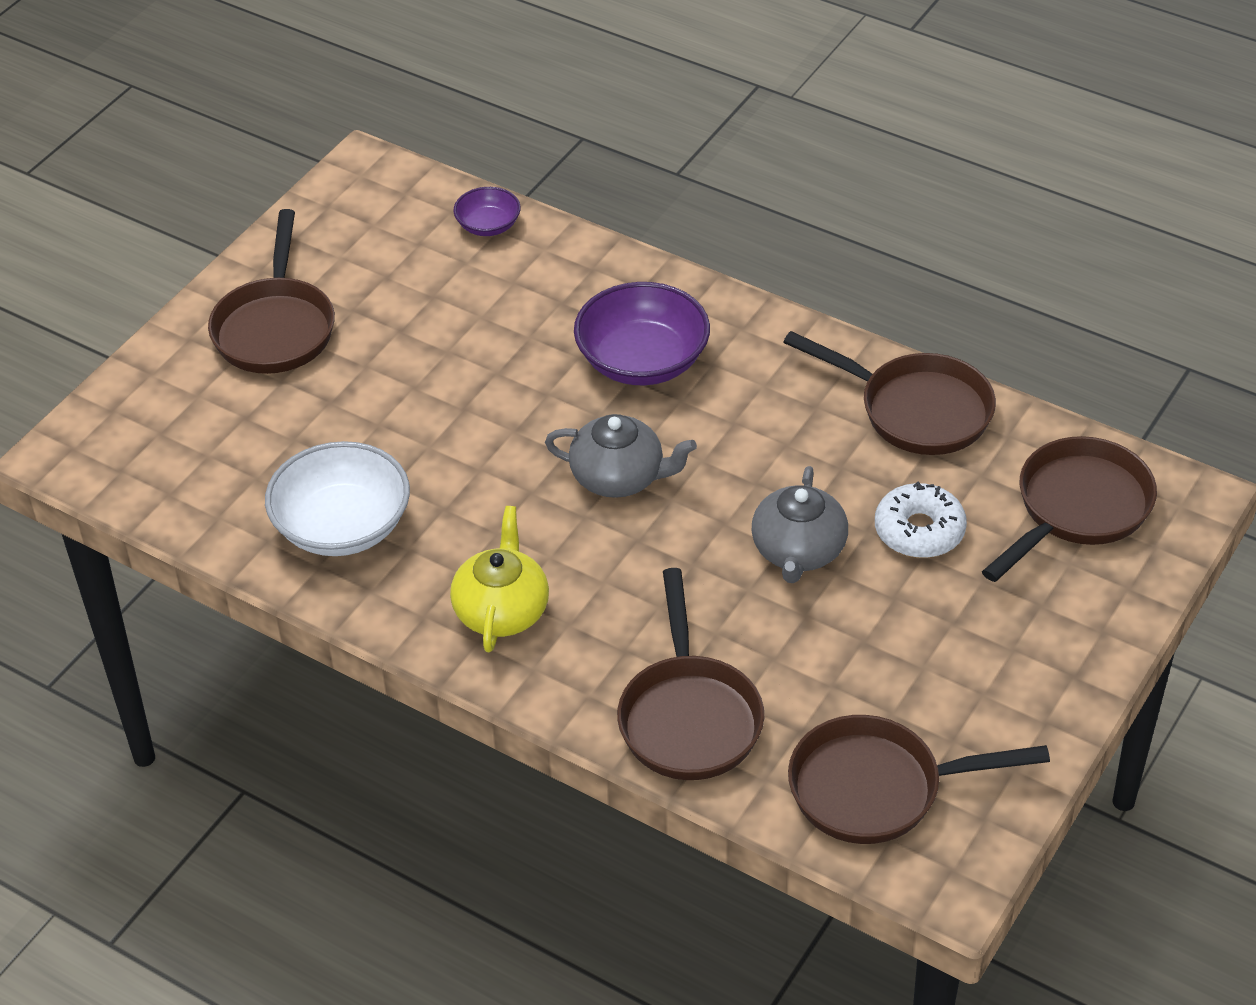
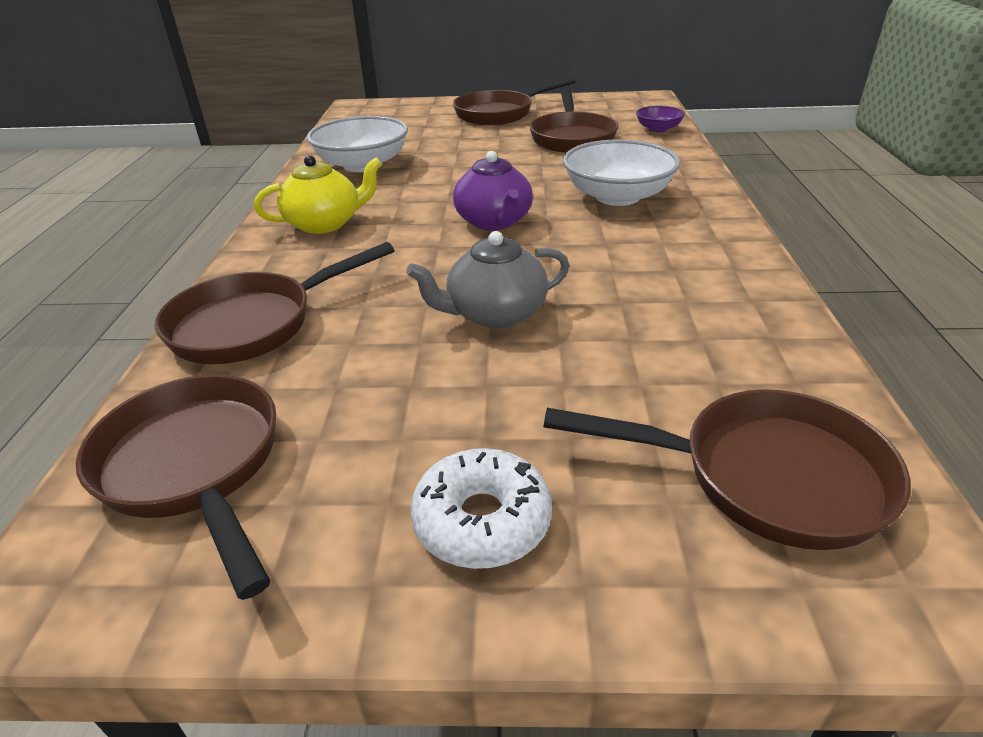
camera: 60 degrees right, 10 degrees down
grey teapot [545,414,697,498] -> purple teapot [453,151,533,231]
purple bowl [574,282,710,385] -> white bowl [563,140,681,206]
brown pan [783,331,996,455] -> brown pan moved to [529,87,619,153]
white donut [875,482,967,558] -> white donut moved to [410,448,552,569]

